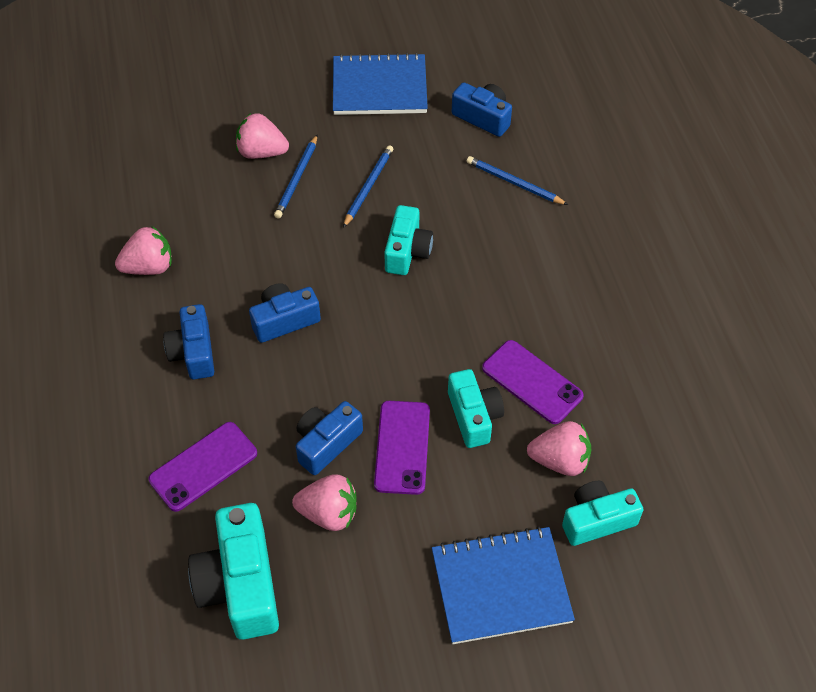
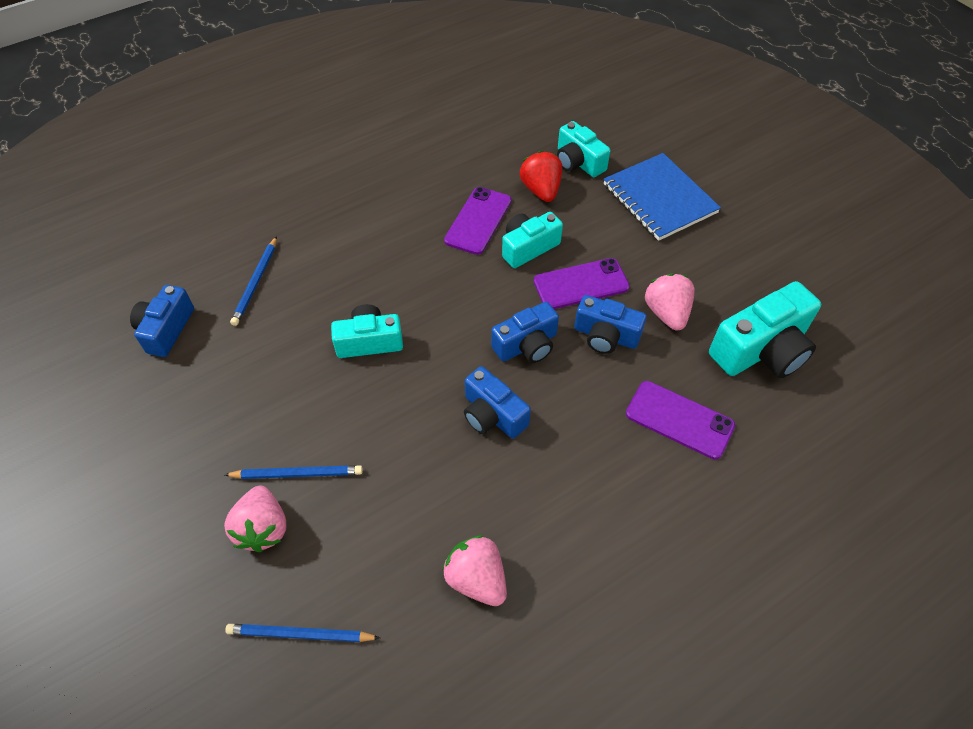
camera: 110 degrees left, 0 degrees up
blue camera [163,304,214,380] -> blue camera moved to [491,302,559,363]
blue notebook [333,52,428,115] -> none
blue pencil [343,145,393,228] -> blue pencil moved to [225,624,380,642]
pink strawberry [527,421,592,476] -> red strawberry [520,151,562,202]

